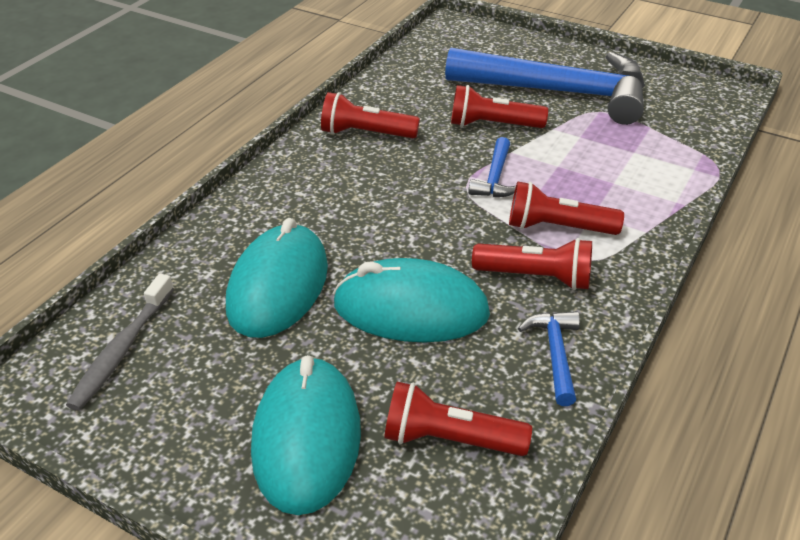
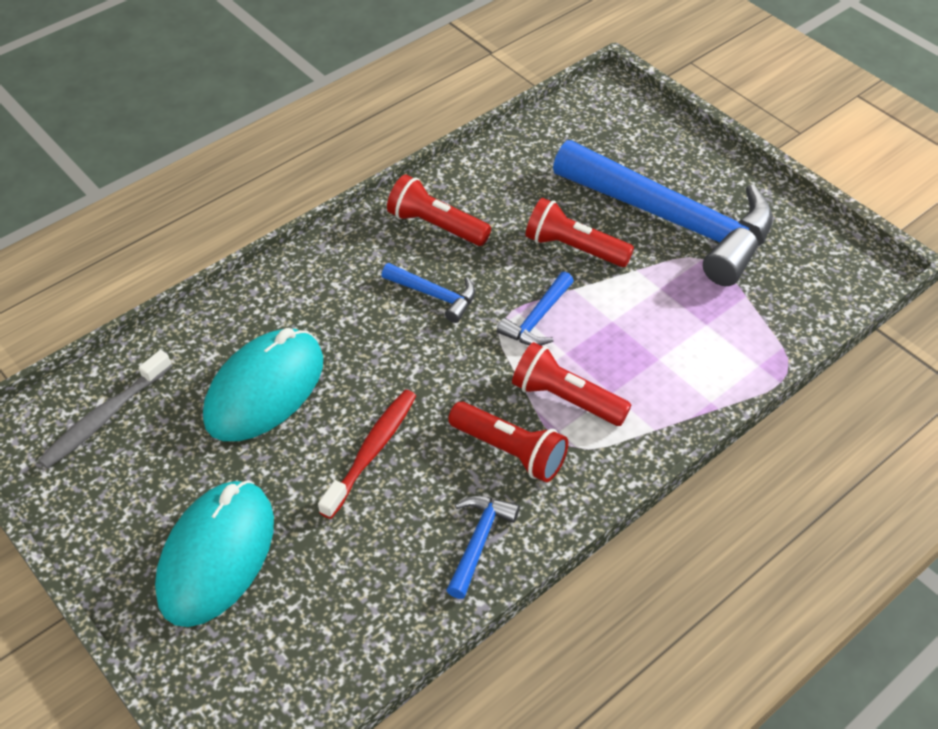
camera: 20 degrees right, 10 degrees up
turquoise mouse [333,258,490,342] -> red toothbrush [318,390,416,519]
red flashlight [384,382,532,456] -> none
none -> blue hammer [382,263,475,323]

